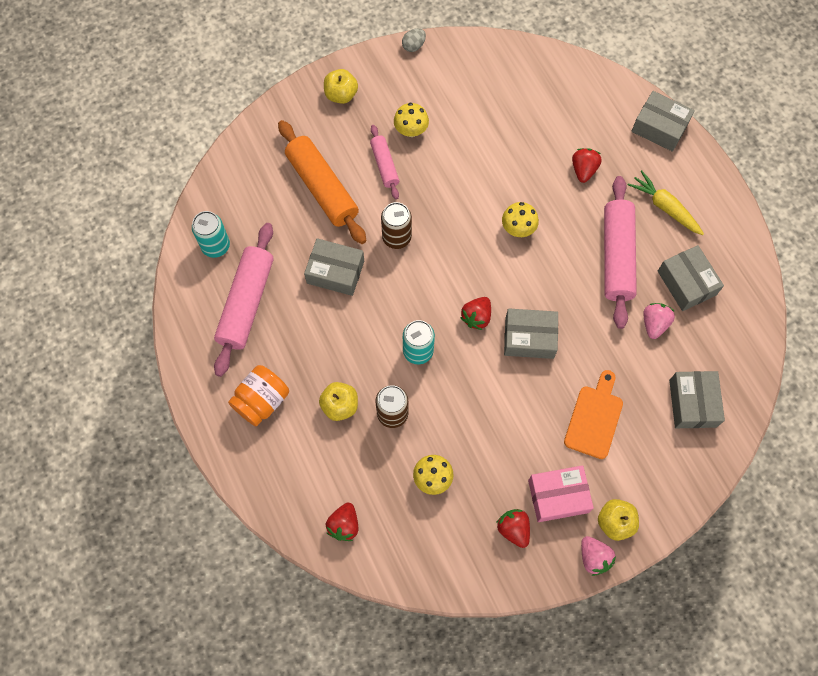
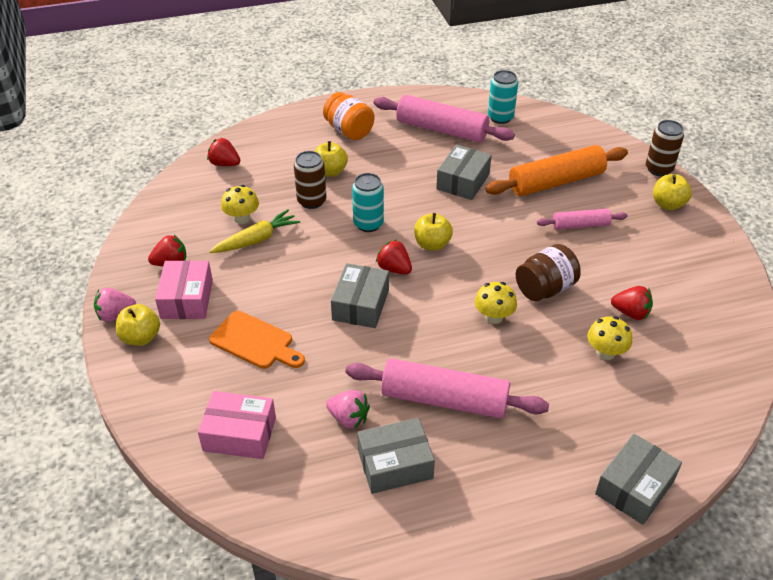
camera: 100 degrees right, 25 degrees down
brown can [381,202,412,249] -> brown can moved to [646,120,684,176]
yellow mushroom [394,103,429,137] -> yellow mushroom moved to [587,316,632,360]
grey egg [402,28,426,52] -> none
red strawberry [572,148,602,183] -> red strawberry moved to [611,286,653,320]
yellow carrot [628,170,704,235] -> yellow carrot moved to [209,209,300,253]
grey box [669,371,725,428] -> pink box [198,391,276,459]
none -> yellow apple [414,213,453,251]
none -> brown jar [516,244,581,301]

